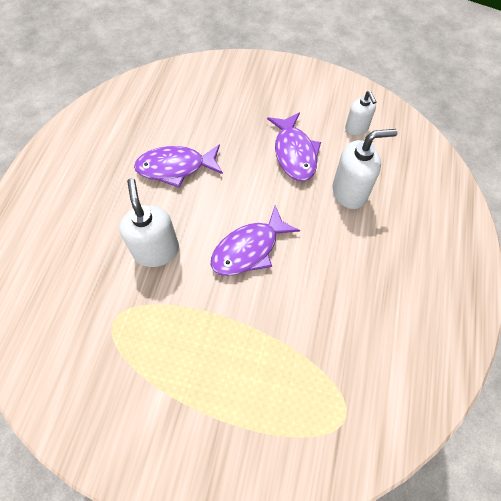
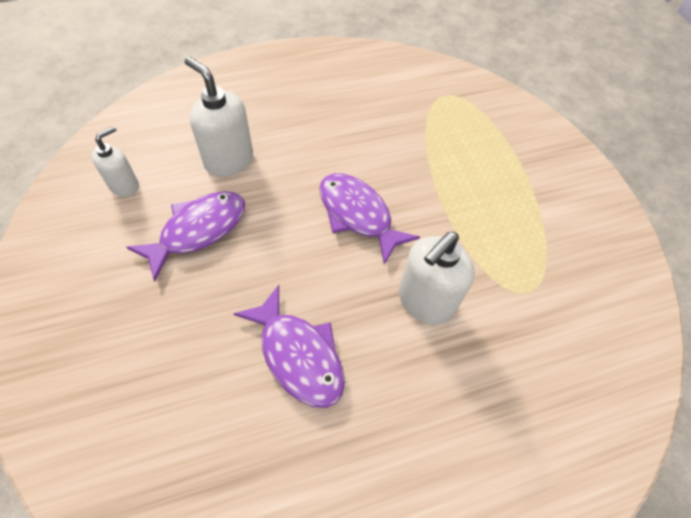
camera: 125 degrees left, 5 degrees down
purple fish [211,206,300,276] -> purple fish turned 150 degrees counterclockwise [319,173,420,264]

